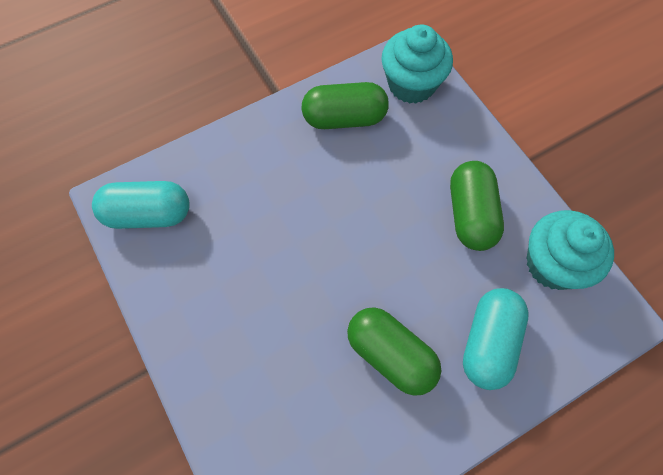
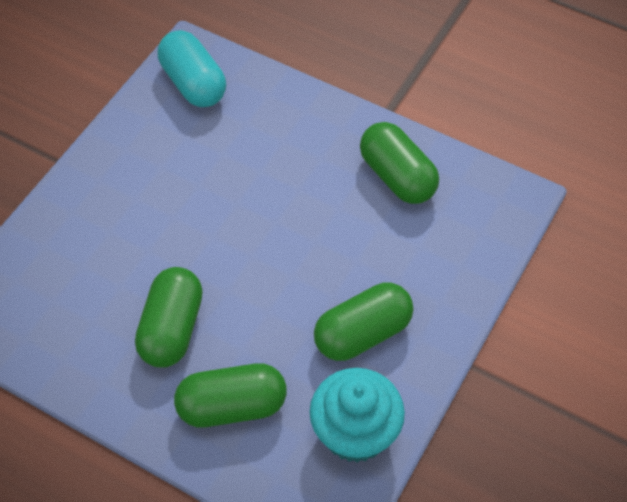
camera: 60 degrees right, 10 degrees down
turquoise cupcake [381,24,453,104] -> none
turquoise capsule [463,288,529,390] -> green capsule [174,363,287,427]

